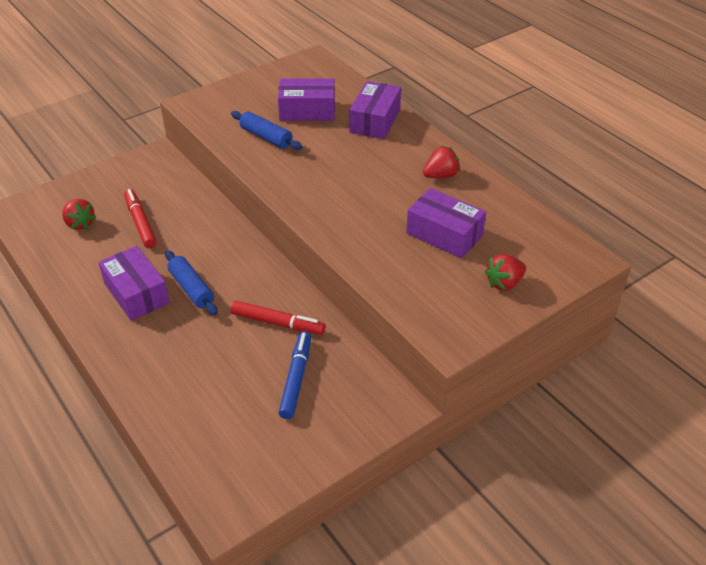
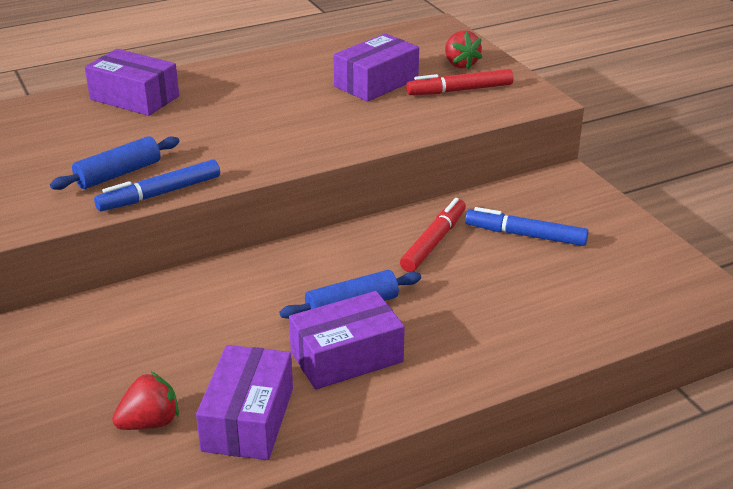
camera: 80 degrees left, 10 degrees down
red marker [124,189,157,248] -> red marker moved to [406,69,514,95]
purple box [278,78,335,121] -> purple box moved to [196,345,293,460]
red strawberry [423,146,460,178] -> none
none -> blue marker [94,159,220,211]

